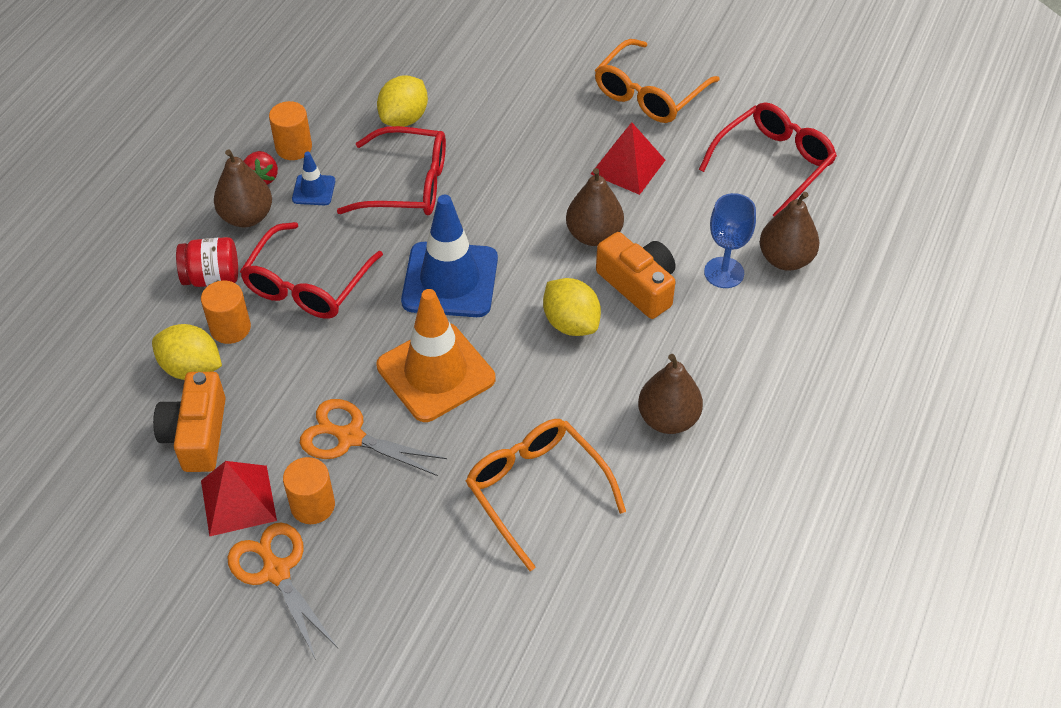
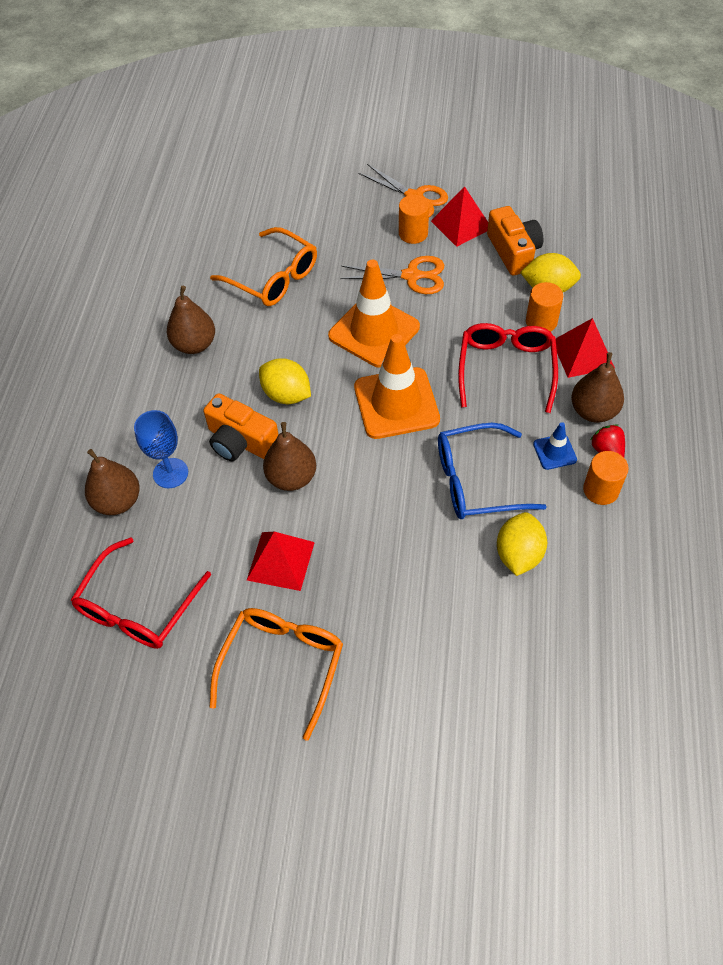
camera: 165 degrees right, 5 degrees up
red jar [176,237,238,287] -> red pyramid [556,318,615,378]
red glasses [337,126,446,216] -> blue glasses [438,423,546,519]
blue traffic cone [401,195,498,317] -> orange traffic cone [354,334,440,439]

